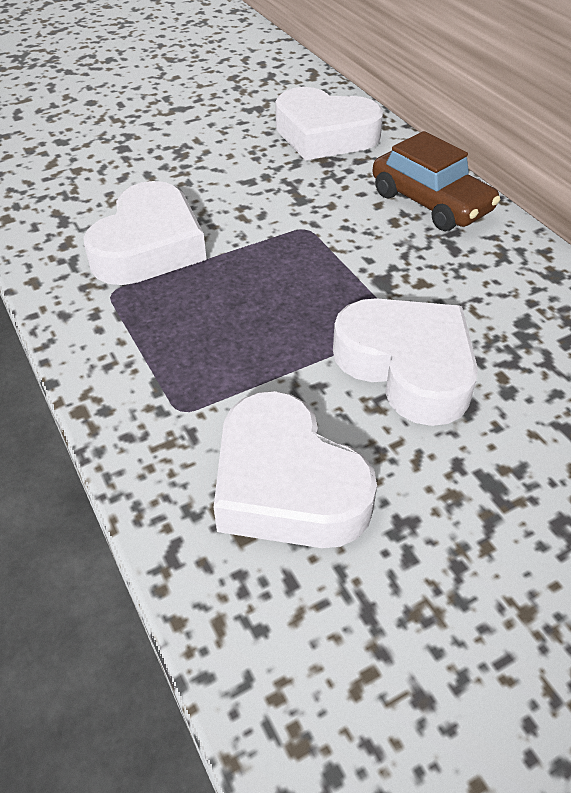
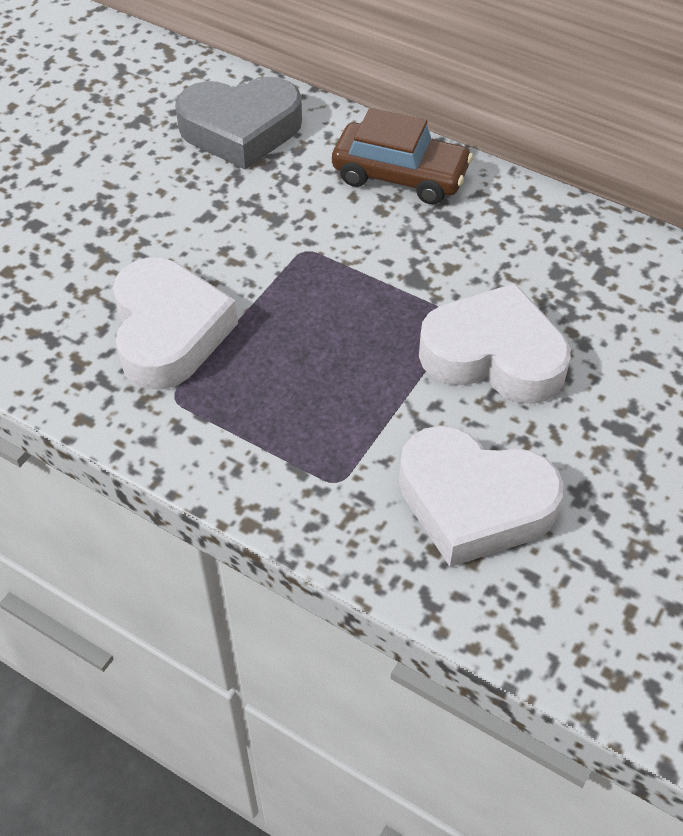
camera: 30 degrees left, 5 degrees up
white heart [275,87,383,160] -> grey heart [175,77,302,170]

